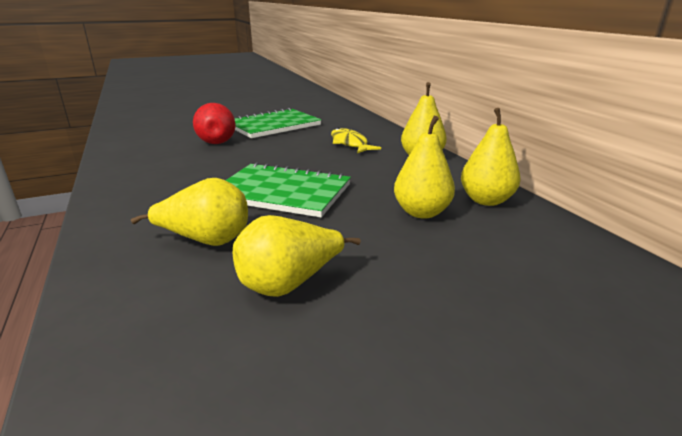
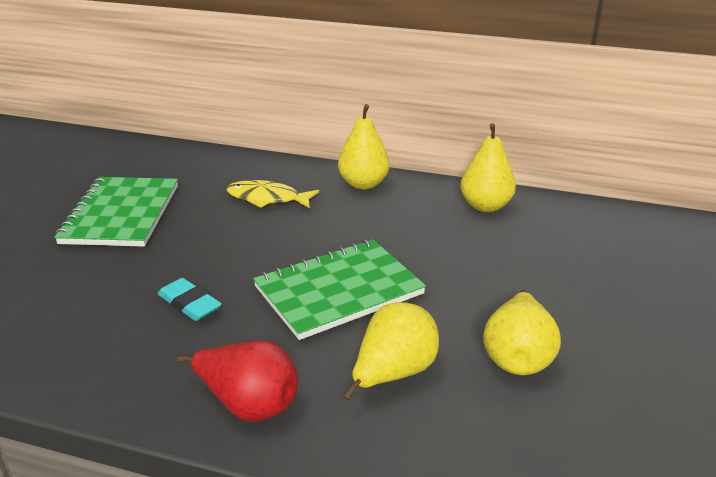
camera: 50 degrees left, 5 degrees up
red pear [193,103,235,144] -> red pear moved to [177,340,298,422]
yellow pear [394,116,455,219] -> none
none -> turquoise eraser [158,278,222,321]

